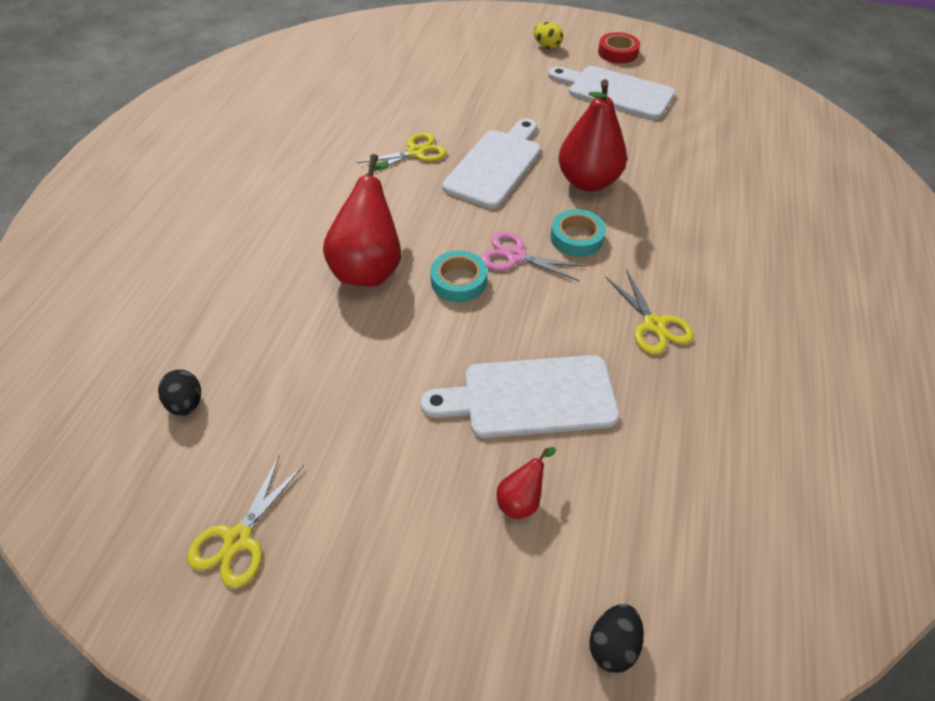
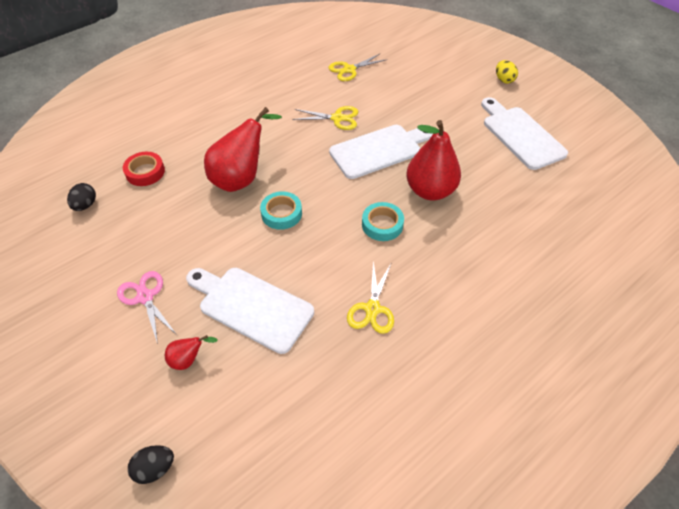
camera: 35 degrees right, 0 degrees up
yellow scissors [187,455,304,588] -> yellow scissors moved to [329,54,387,81]
pink scissors [481,231,586,281] -> pink scissors moved to [117,271,177,344]
red tape [598,32,640,63] -> red tape moved to [123,152,165,186]

